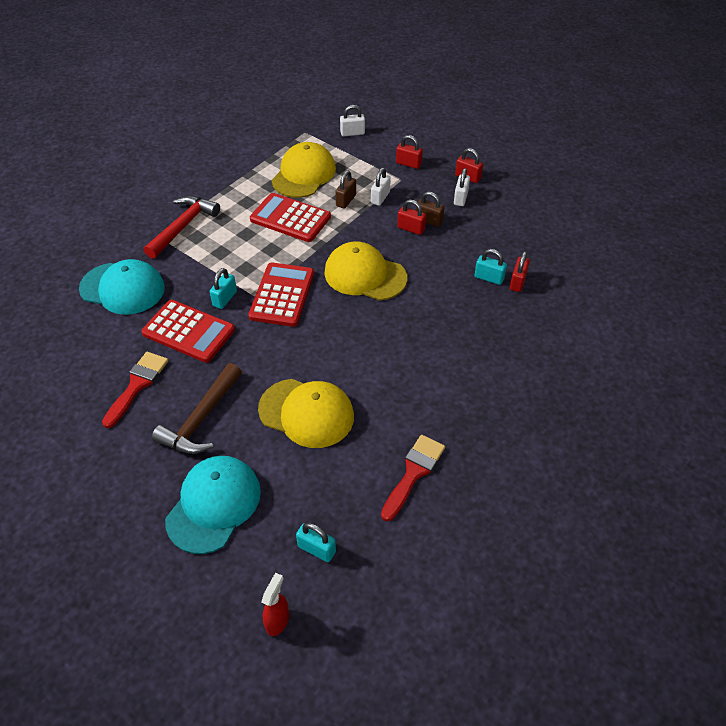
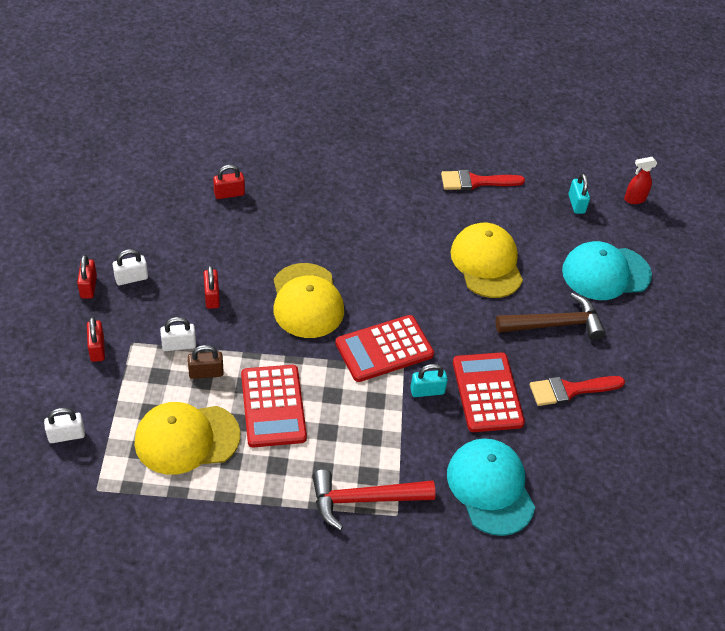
camera: 130 degrees left, 0 degrees up
white padlock [340,105,365,137] -> white padlock turned 60 degrees counterclockwise [44,408,85,443]
brown padlock [416,192,444,227] -> none
turquoise padlock [475,249,507,285] -> none

